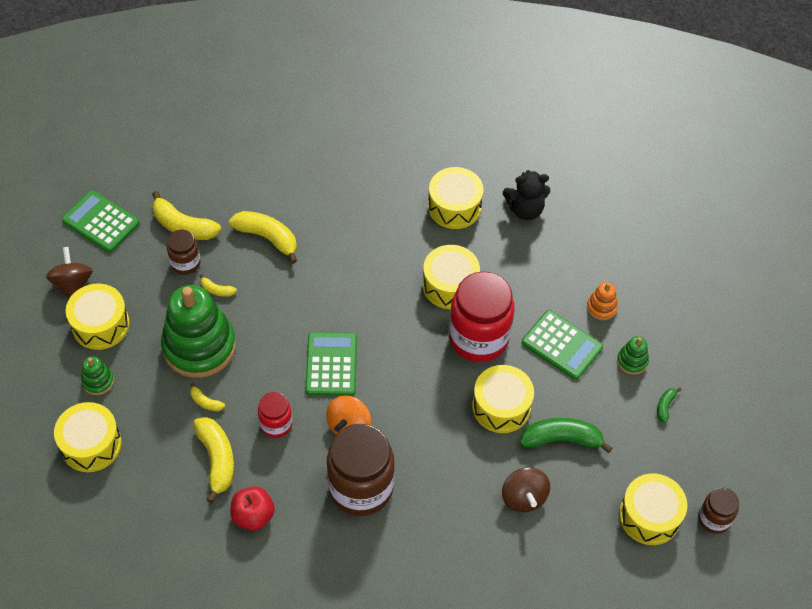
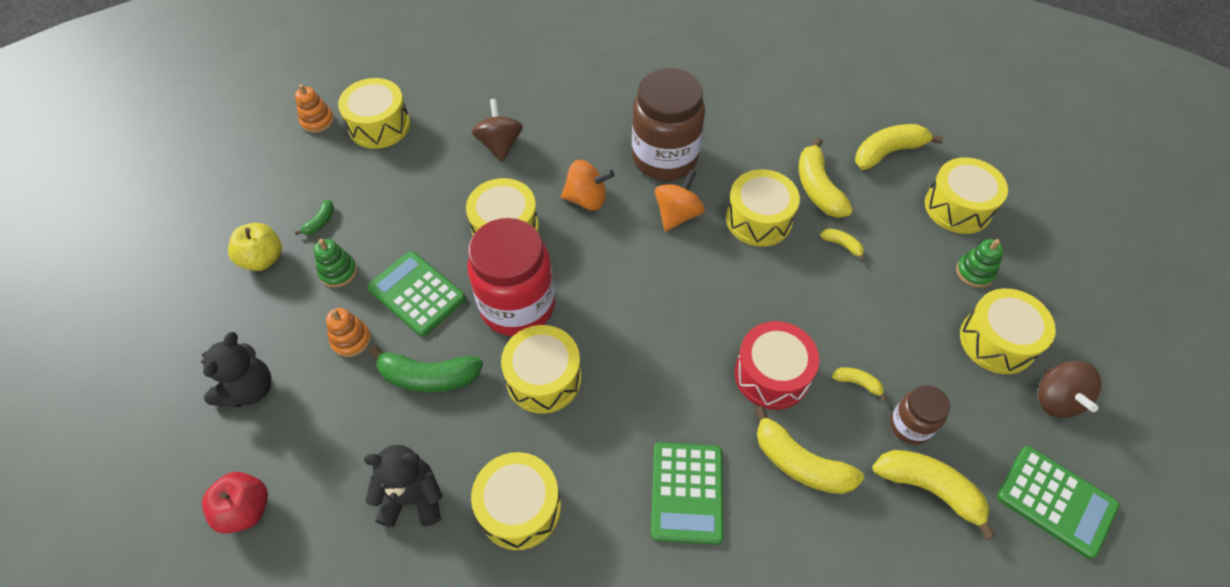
camera: 175 degrees left, 0 degrees up
green stacking toy [161,285,236,378] -> none
red apple [230,487,275,531] -> red apple moved to [202,472,268,533]
red jar [258,392,292,438] -> yellow drum [726,169,800,247]
green calculator [305,332,357,396] -> green calculator moved to [651,442,724,545]
green banana [520,418,612,453] -> green banana moved to [369,345,483,393]
brown jar [698,487,739,534] -> orange stacking toy [295,84,334,133]
none -> black teddy bear [201,332,271,407]
none -> yellow apple [228,223,282,271]
none -> orange spinning top [561,160,614,210]
none -> red drum [735,321,819,410]
none -> yellow banana [855,124,943,170]

